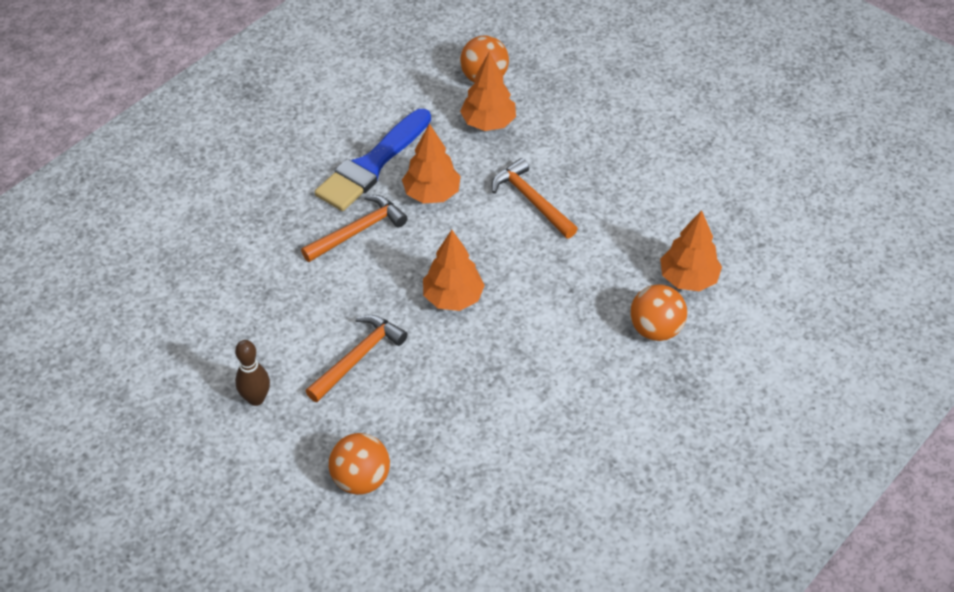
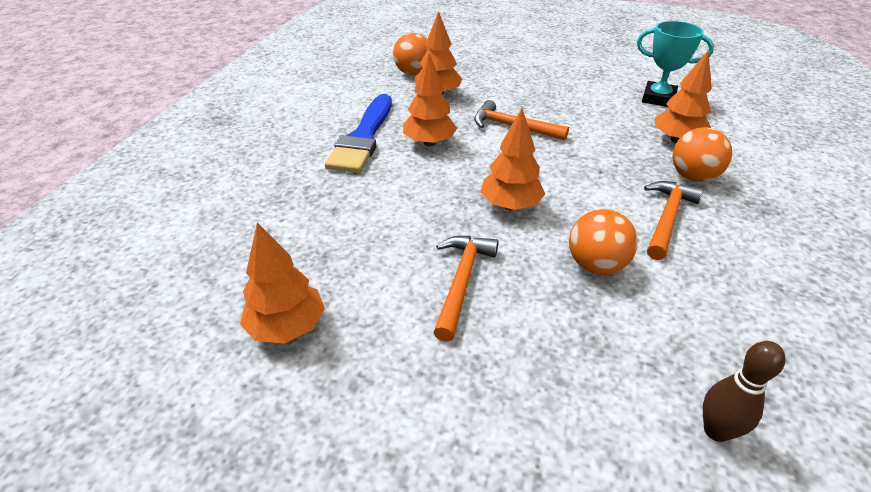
camera: 25 degrees left, 10 degrees down
brown bowling pin [235,340,270,406] -> brown bowling pin moved to [703,341,786,442]
orange hammer [301,195,408,262] -> orange hammer moved to [644,181,704,260]
orange ball [329,433,390,495] -> orange ball moved to [569,209,638,275]
none -> orange tree [240,222,325,343]
none -> turquoise trophy [637,21,714,107]

